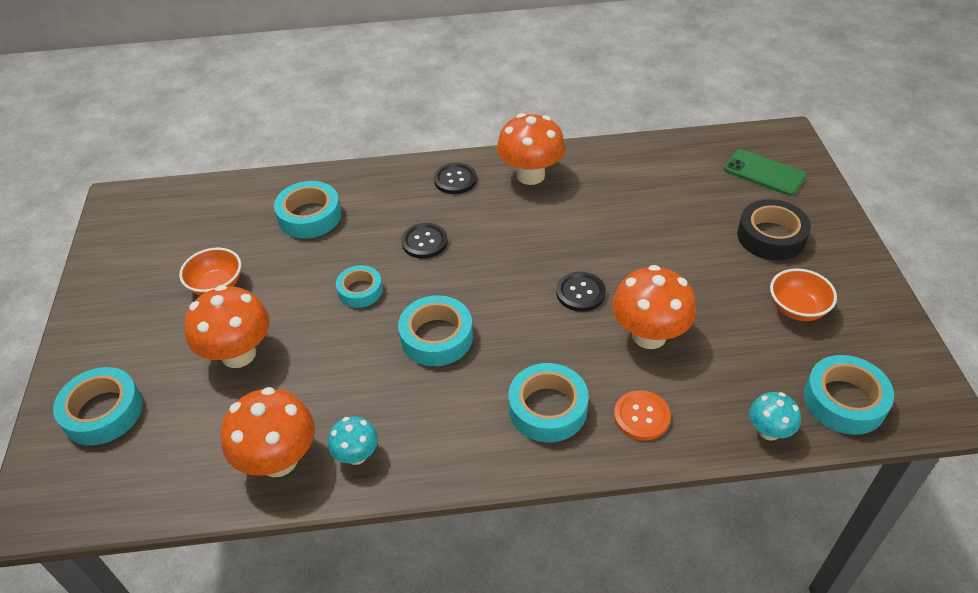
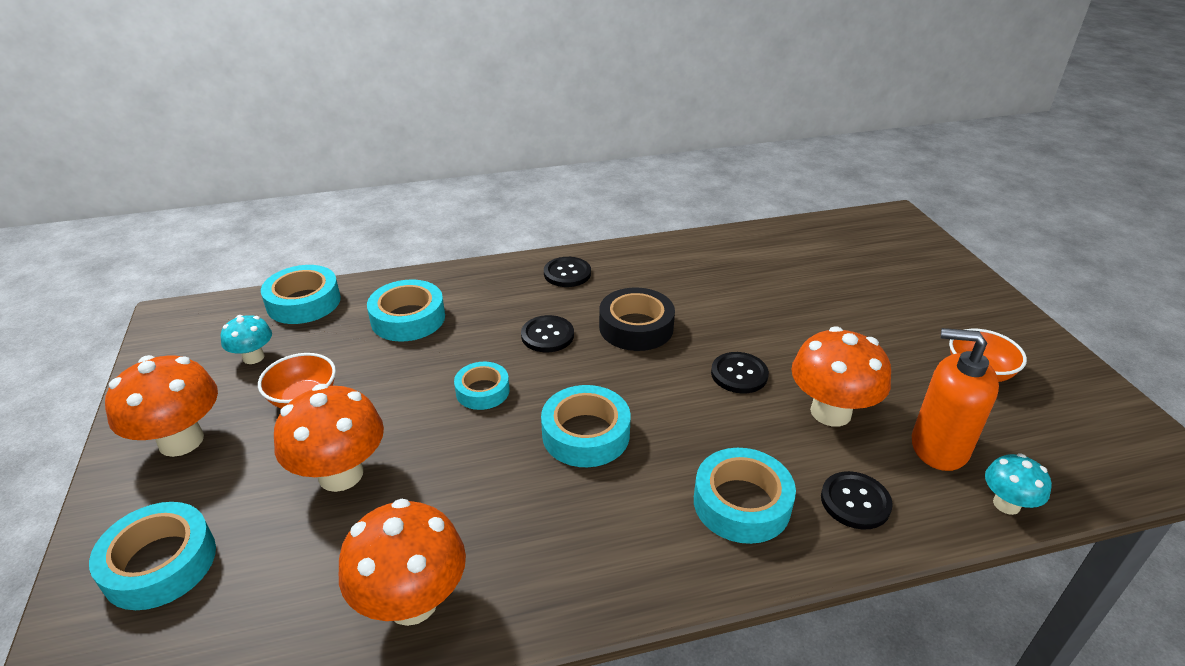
camera: 10 degrees left, 10 degrees down
turquoise mushroom [328,416,378,465] -> turquoise mushroom moved to [221,315,272,364]
orange mushroom [497,113,565,185] -> orange mushroom moved to [105,355,218,457]
orange button [614,390,671,441] -> black button [821,471,893,530]
green phone [724,149,806,196] -> none
black tape [737,199,811,261] -> black tape moved to [599,288,675,351]
turquoise tape [804,355,894,435] -> turquoise tape moved to [261,265,341,324]
none -> orange soap dispenser [912,328,999,471]

